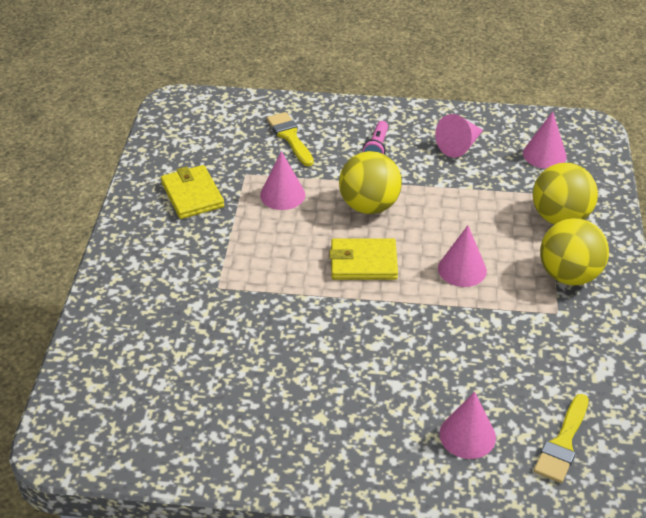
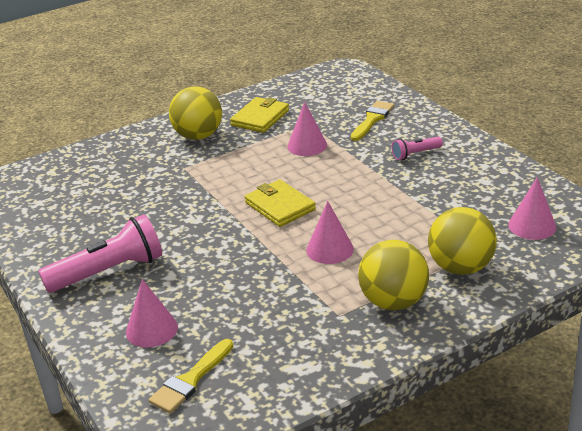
camera: 55 degrees right, 10 degrees down
yellow ball [339,151,402,214] -> yellow ball moved to [169,86,222,140]
pink cone [435,114,483,158] -> none
yellow brush [534,394,589,483] -> yellow brush turned 45 degrees counterclockwise [149,339,233,414]
none -> pink flashlight [38,214,162,293]

